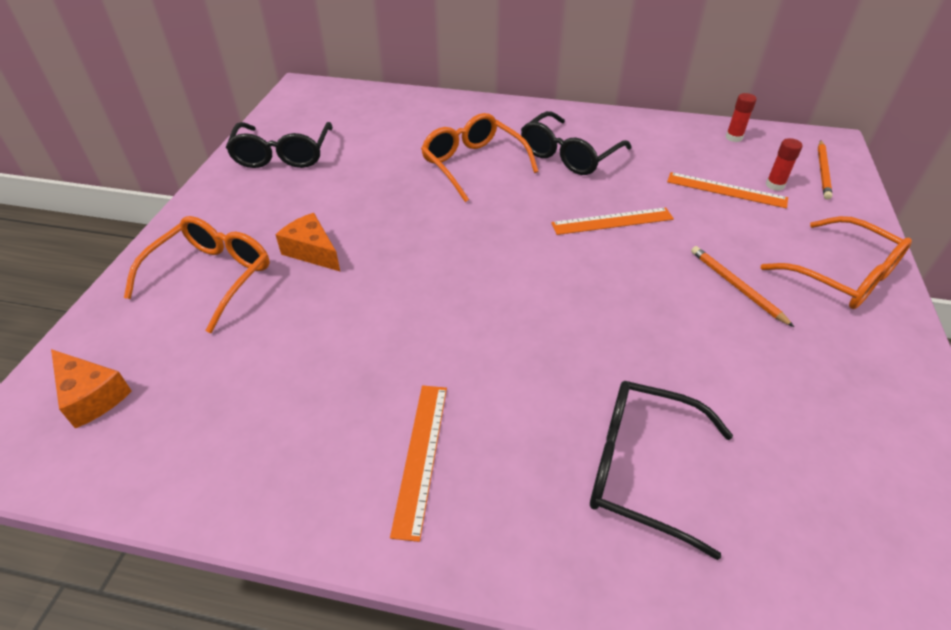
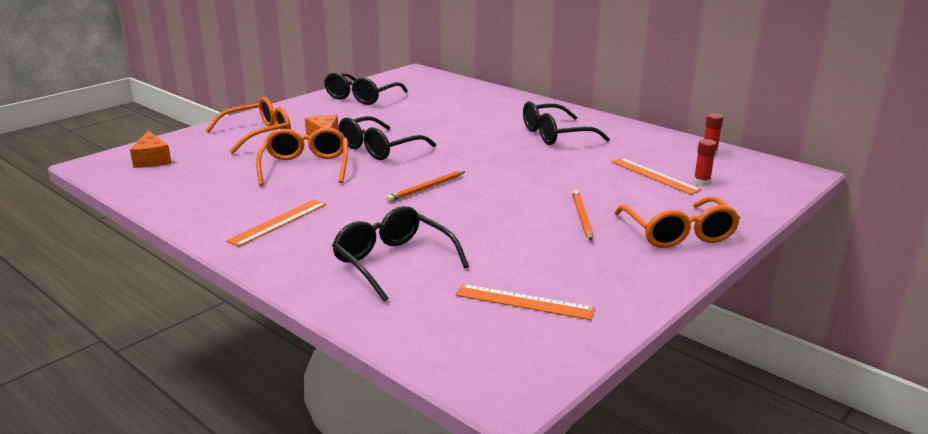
camera: 30 degrees right, 20 degrees down
orange glasses [421,113,539,202] -> orange glasses moved to [256,127,348,186]
orange ruler [551,207,674,235] -> orange ruler moved to [455,284,595,320]
orange pencil [818,140,832,200] -> orange pencil moved to [387,171,466,202]
none -> black glasses [339,116,436,160]

